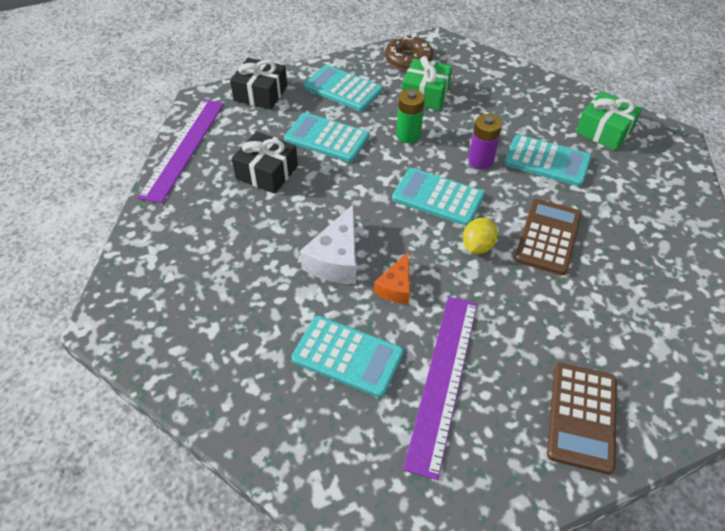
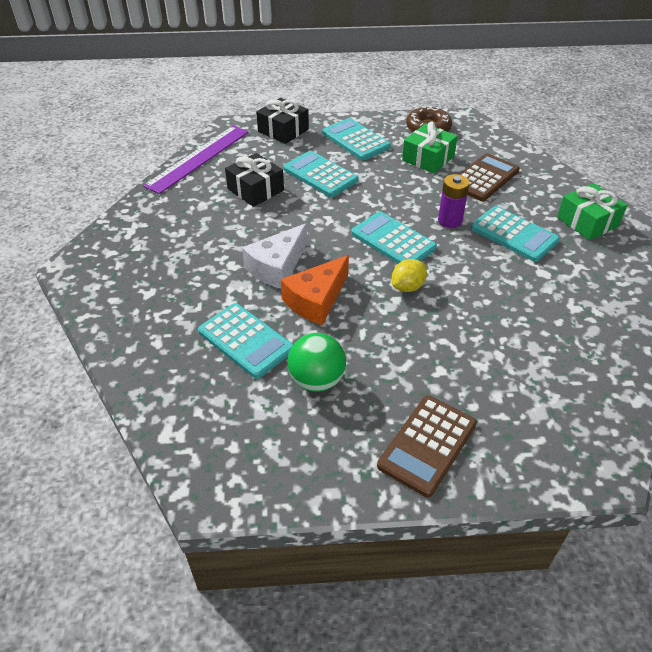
camera: 20 degrees right, 5 degrees down
orange cheese [374,252,410,304] -> orange cheese [281,255,349,325], size x1.60
green battery [397,89,425,143] -> none
purple ruler [403,297,478,480] -> green ball [287,333,346,392]
brown calculator [515,199,582,275] -> brown calculator moved to [459,153,520,201]

